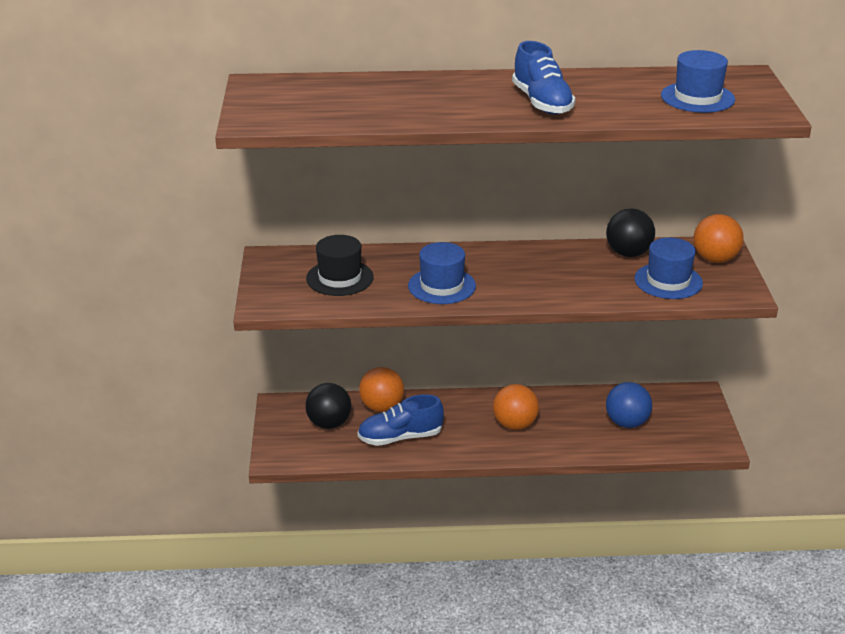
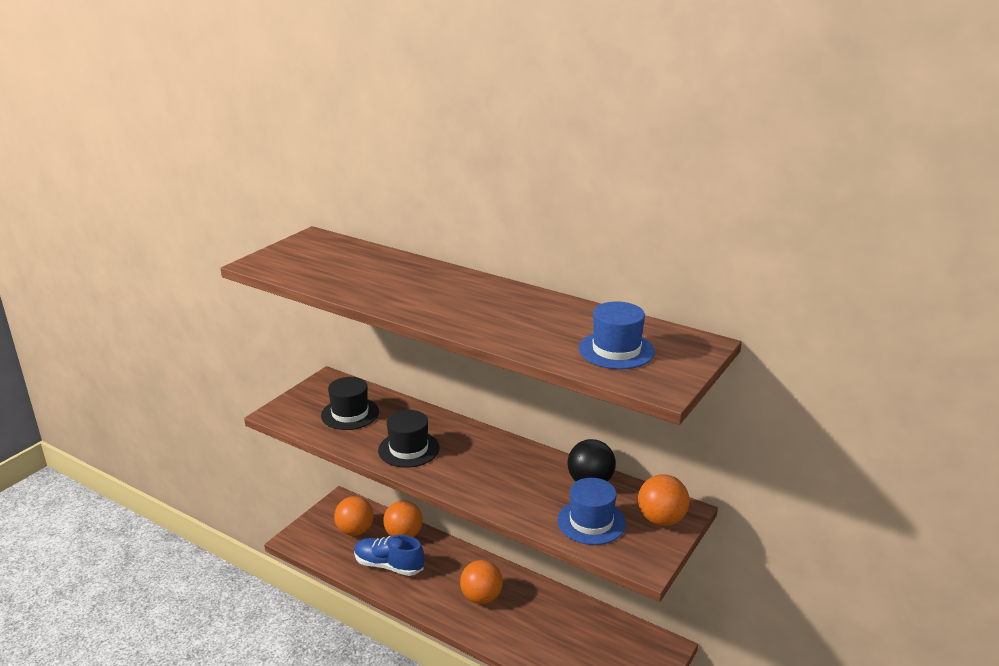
camera: 35 degrees right, 5 degrees down
black ball [305,383,351,429] -> orange ball [334,496,374,536]
blue hat [408,242,476,304] -> black hat [378,410,440,468]
blue shoe [512,41,576,114] -> none
blue ball [606,382,652,428] -> none

